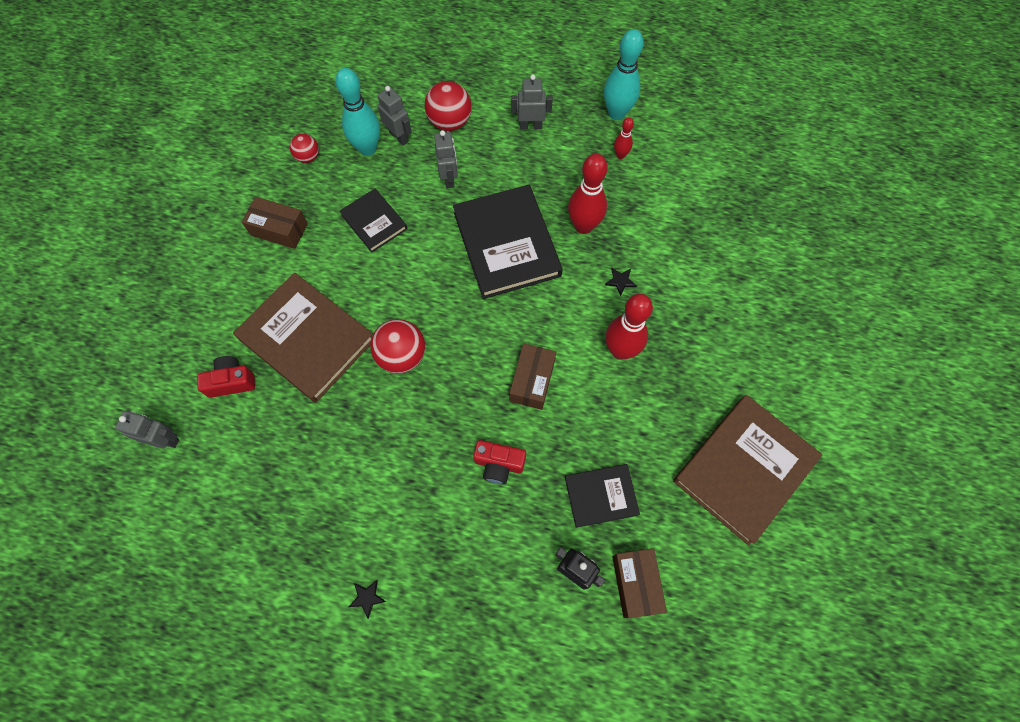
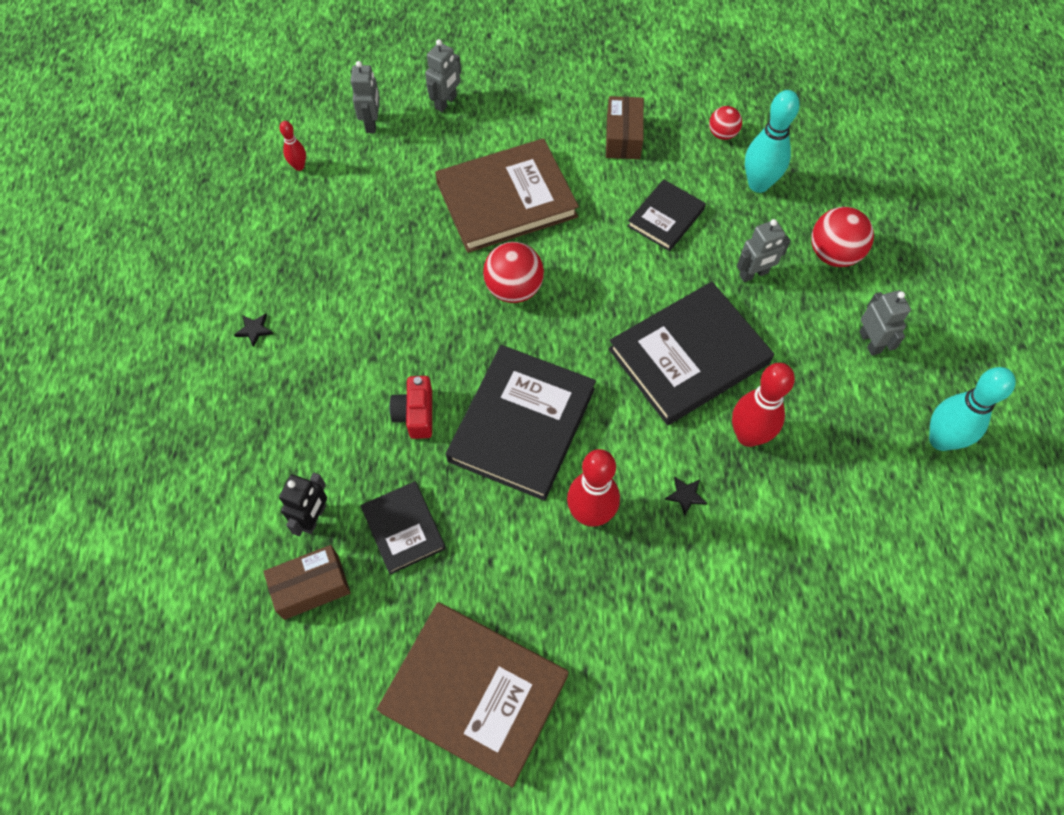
camera: 75 degrees right, 5 degrees down
red camera [197,356,255,398] -> none
brown book [233,273,373,403] -> brown book turned 45 degrees clockwise [435,138,579,253]
grey robot [378,86,412,146] -> grey robot moved to [425,39,461,112]
brown box [510,344,556,410] -> black book [446,345,596,501]
red bowling pin [614,117,634,159] -> red bowling pin moved to [280,121,306,171]

